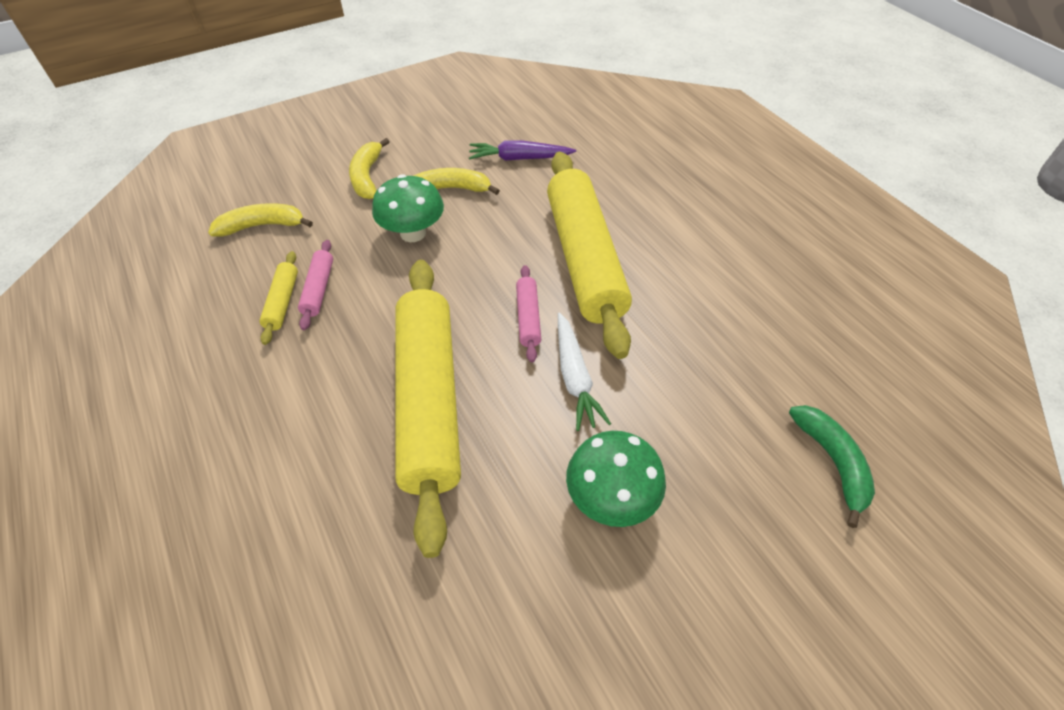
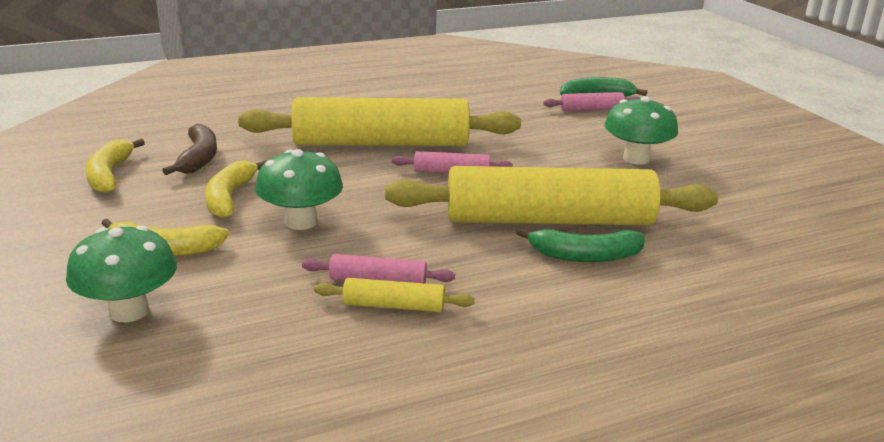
camera: 85 degrees left, 25 degrees down
yellow banana [208,203,313,236] -> yellow banana moved to [86,139,145,193]
purple carrot [469,140,576,161] -> brown banana [162,124,217,175]
white carrot [558,312,611,431] -> none
none -> green mushroom [66,225,177,322]
none -> green banana [516,227,645,262]
none -> pink rolling pin [543,92,641,111]

